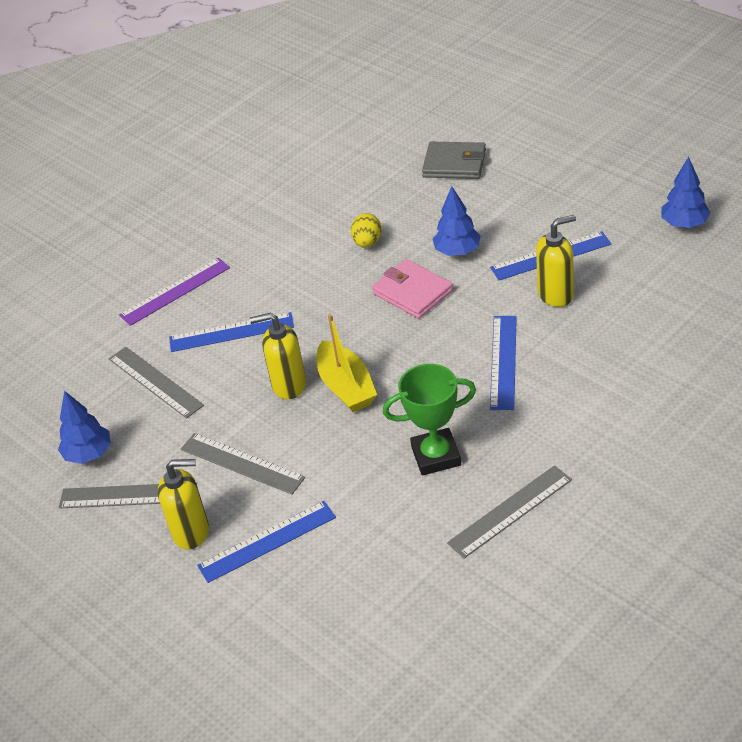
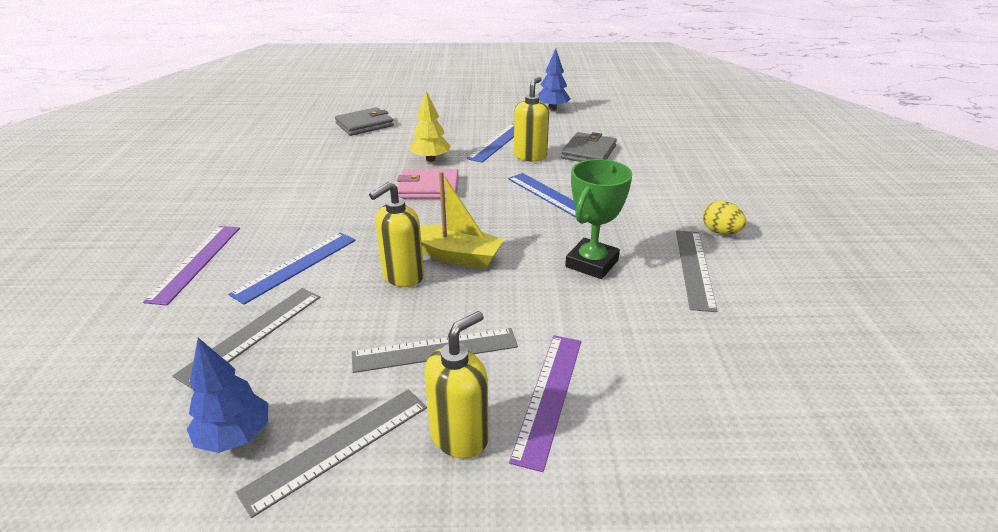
camera: 50 degrees left, 10 degrees down
grey ruler [109,347,204,419] -> grey ruler turned 60 degrees counterclockwise [172,288,320,389]
blue ruler [197,501,336,583] -> purple ruler [509,335,581,472]
yellow egg [351,213,382,248] -> yellow egg moved to [703,201,746,234]
blue tree [433,186,481,256] -> yellow tree [410,91,451,162]
none -> grey wallet [561,132,617,162]

